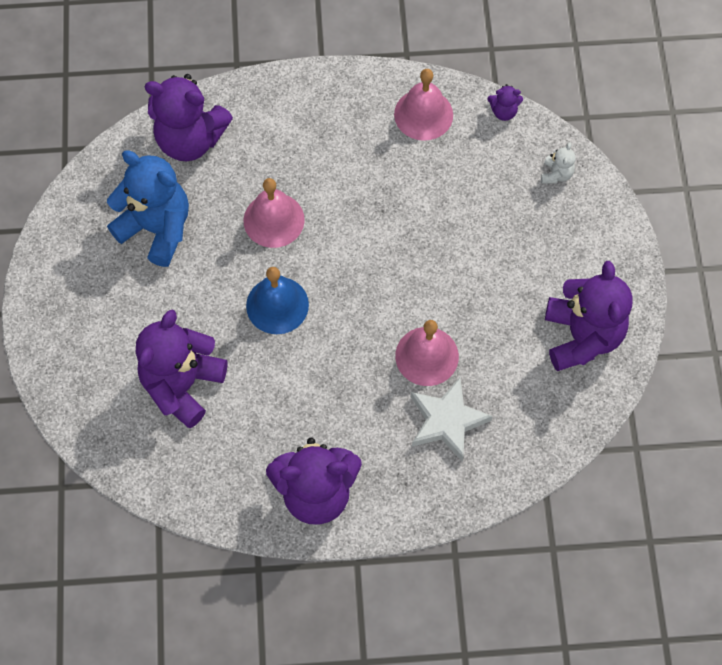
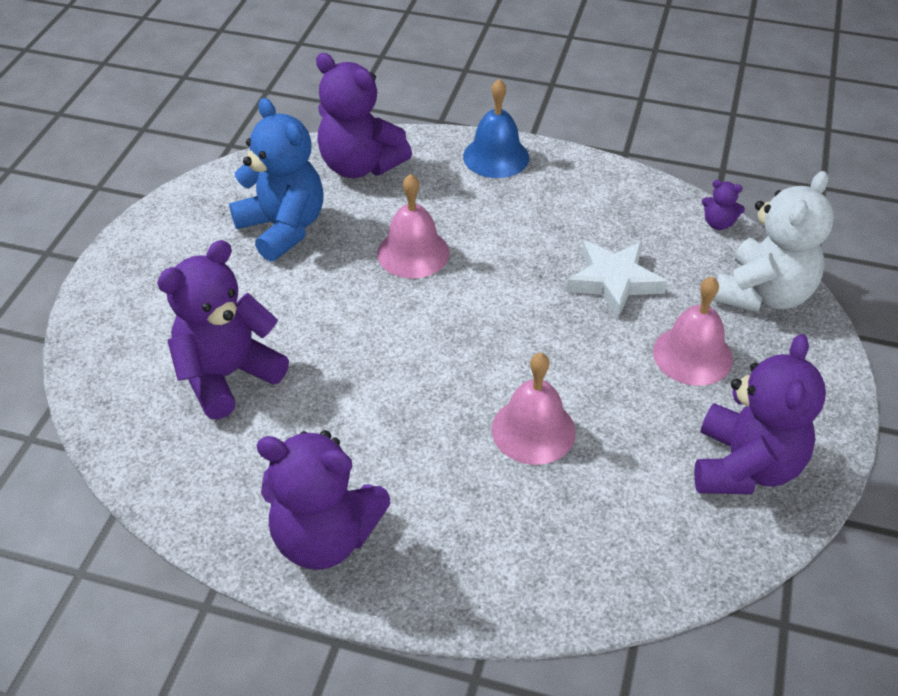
camera: 20 degrees right, 20 degrees down
blue bell [246,267,309,334] -> blue bell moved to [463,79,529,178]
pink bell [394,69,453,141] -> pink bell moved to [653,276,733,386]
white star [411,377,493,462] -> white star moved to [566,240,667,318]
white teddy bear [541,142,576,184] -> white teddy bear [713,171,834,312], size x2.36

